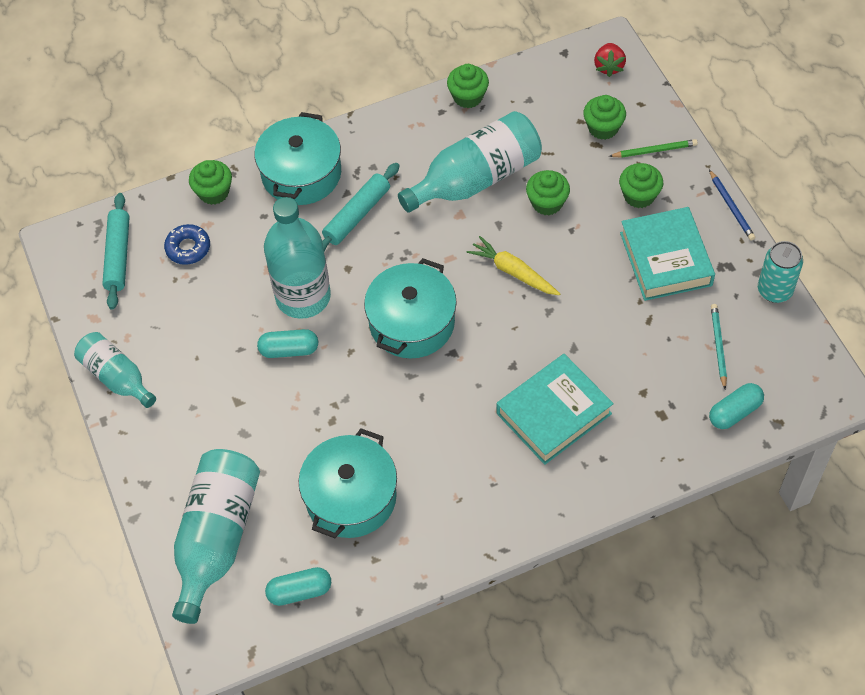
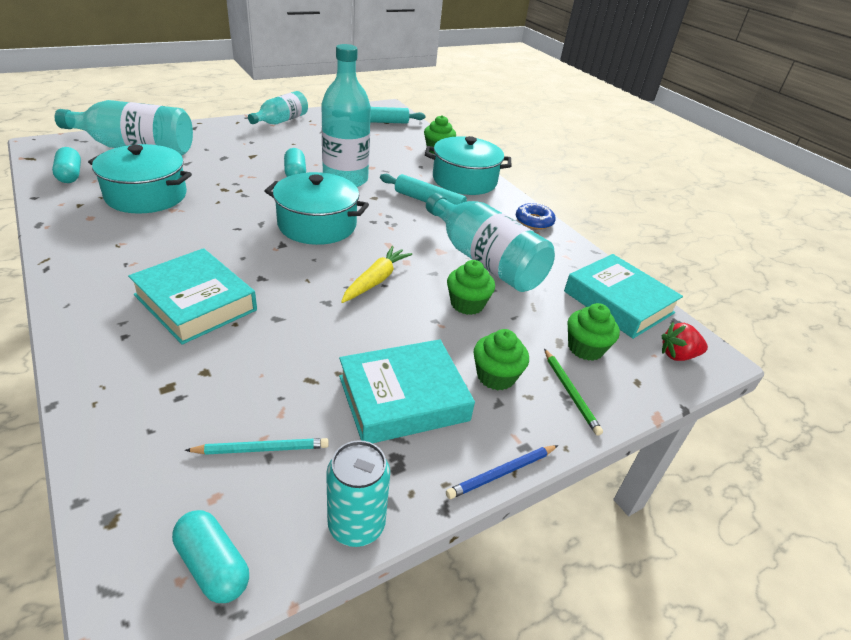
camera: 75 degrees right, 20 degrees down
blue donut [164,224,210,265] -> blue donut moved to [516,203,556,230]
green cupcake [447,64,489,108] -> none
turquoise capsule [709,383,764,429] -> turquoise capsule moved to [172,510,249,603]
none -> turquoise book [564,254,683,339]

